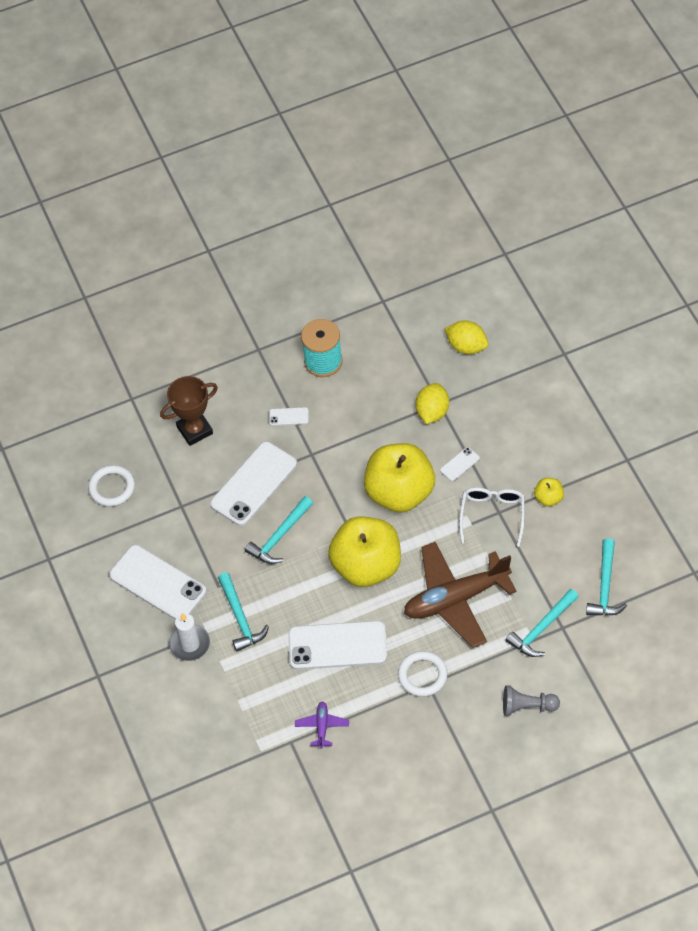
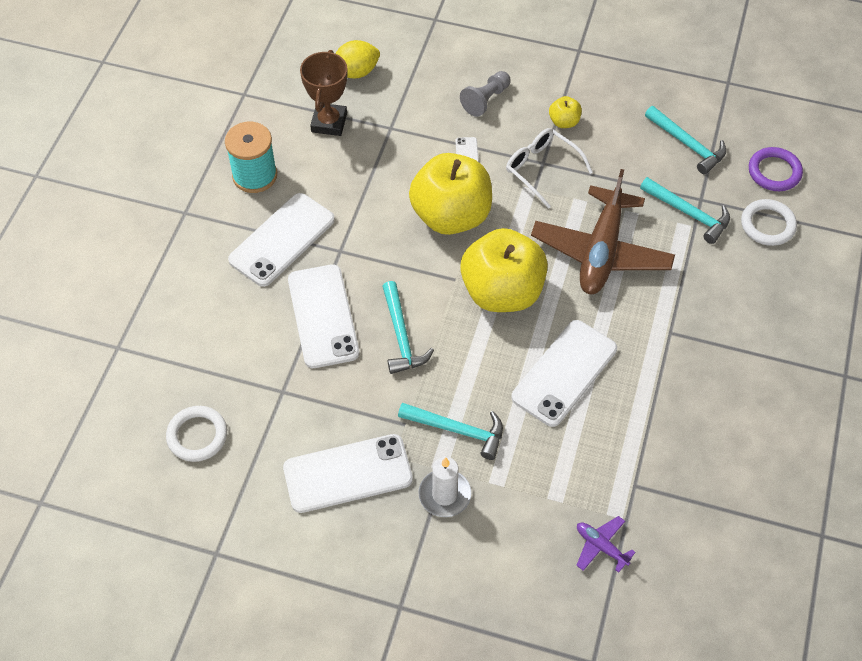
camera: 55 degrees left, 0 degrees up
brown trophy [160,376,218,446] -> brown trophy moved to [300,50,348,136]
white phone [269,407,309,426] -> white phone [228,193,335,287], size x2.32
purple plane [295,701,349,749] -> purple plane moved to [576,516,636,573]
white ring [398,651,448,697] -> white ring moved to [741,199,797,246]
yellow lemon [416,383,449,424] -> none
grey pawn [503,685,560,716] -> grey pawn moved to [460,71,511,117]
turquoise hammer [506,589,579,657] -> turquoise hammer turned 45 degrees counterclockwise [640,177,730,244]
none -> purple ring [749,147,803,191]

